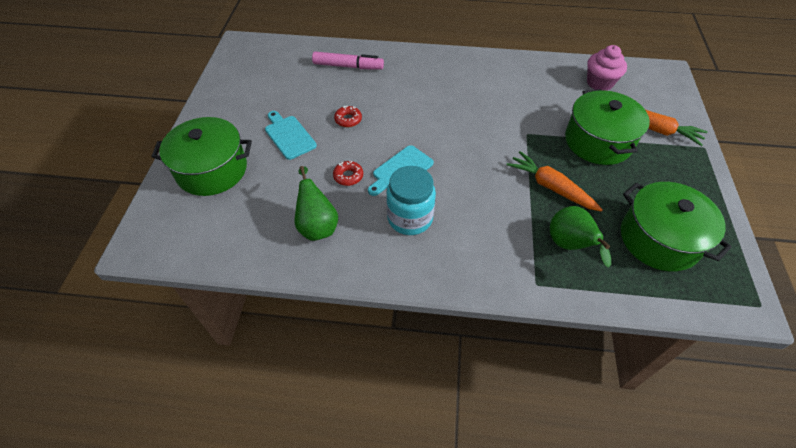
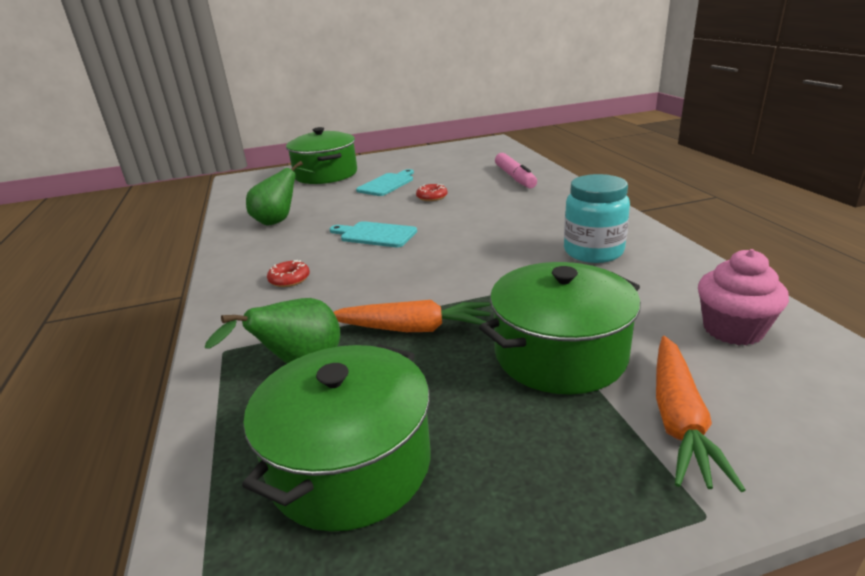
camera: 70 degrees right, 25 degrees down
red donut [333,161,363,186] -> red donut moved to [267,260,310,287]
turquoise jar [386,166,436,235] -> turquoise jar moved to [564,174,630,263]
orange carrot [507,151,603,212] -> orange carrot turned 75 degrees clockwise [333,300,490,332]

